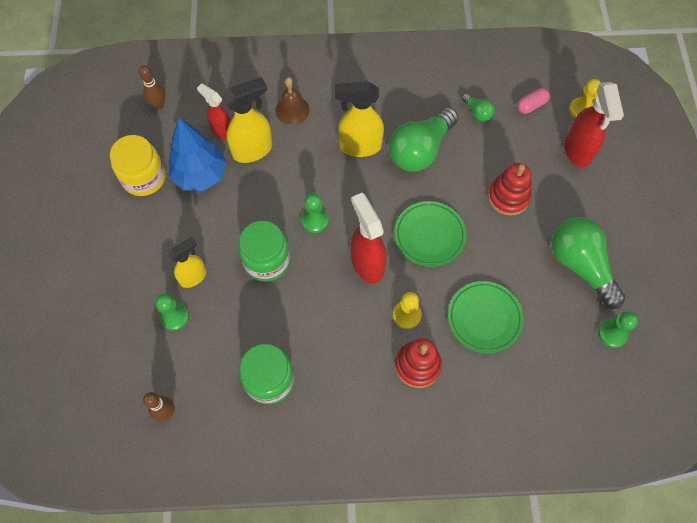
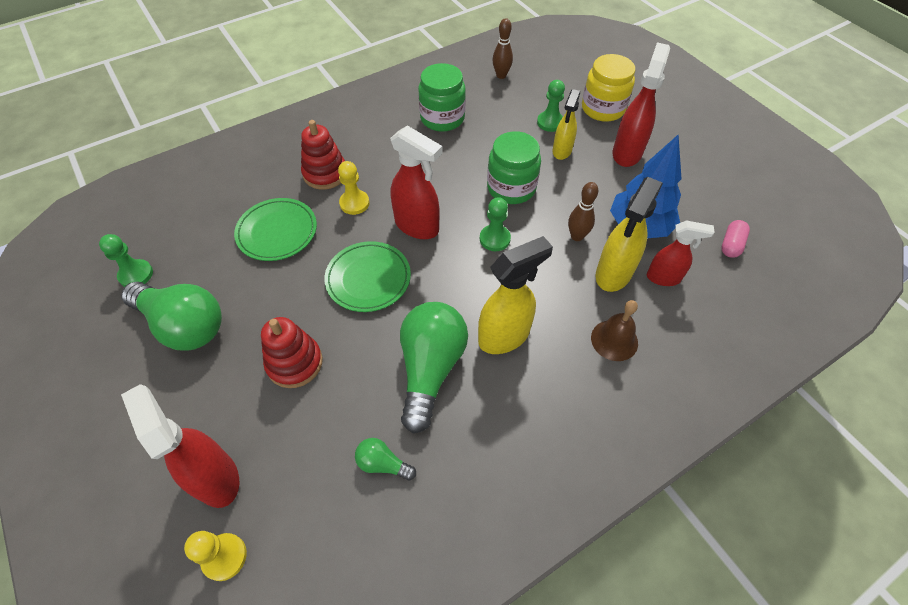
camera: 150 degrees right, 10 degrees down
yellow jar [110,135,166,196] -> yellow jar moved to [582,54,635,122]
brown bowling pin [139,65,165,110] -> brown bowling pin moved to [568,182,598,241]
pink capsule [517,88,550,114] -> pink capsule moved to [722,220,750,258]
none -> red spray bottle [613,42,670,167]

